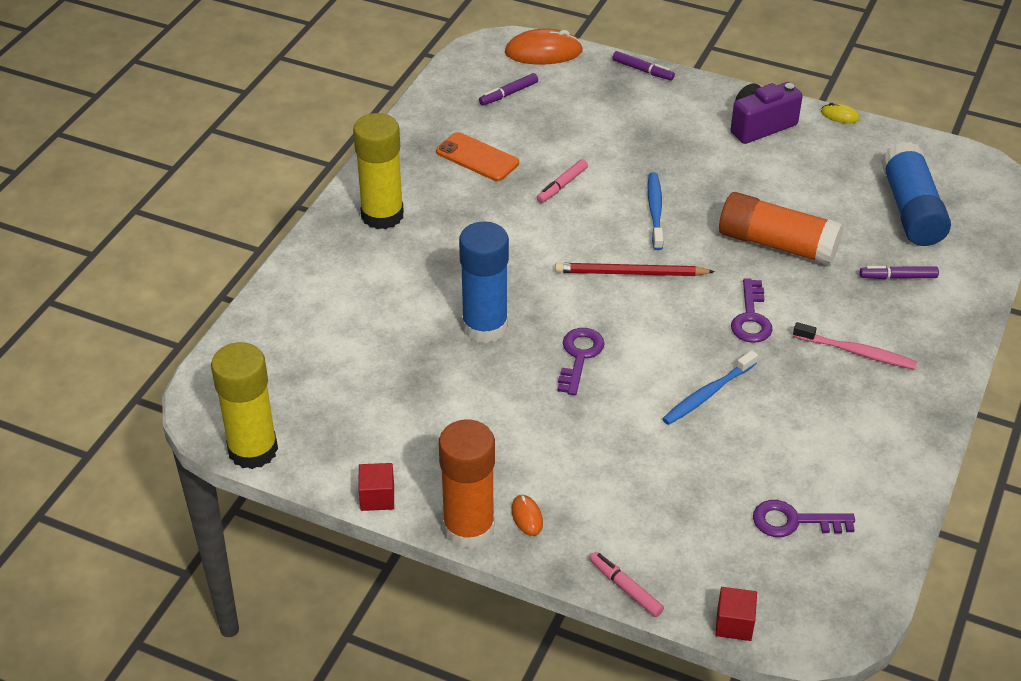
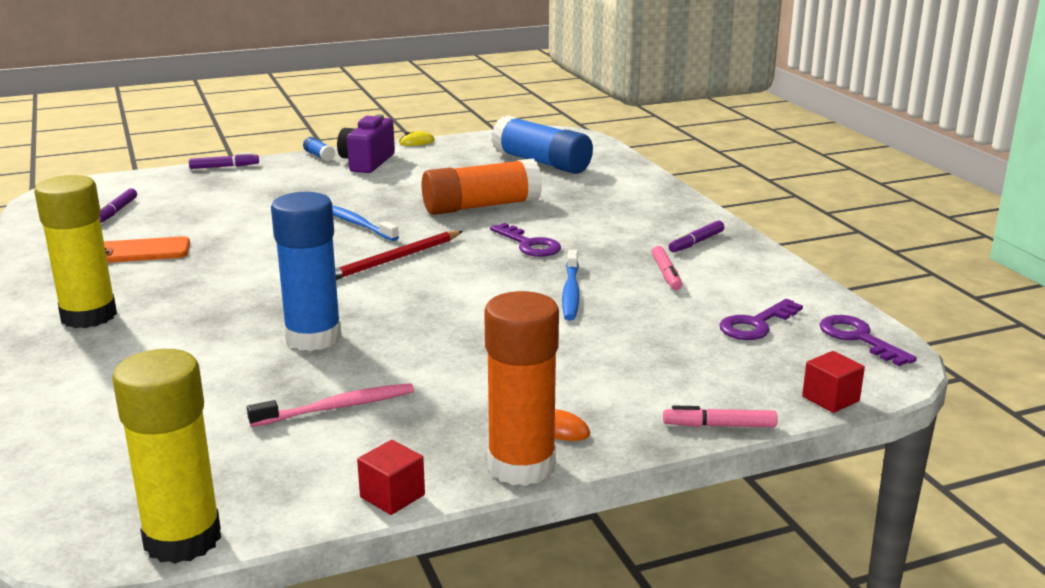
camera: 45 degrees left, 20 degrees down
orange mouse [505,28,583,64] -> none
pink marker [537,159,588,203] -> pink marker moved to [652,246,682,290]
purple key [558,328,605,395] -> purple key moved to [819,315,917,366]
pink toothbrush [793,322,917,370] -> pink toothbrush moved to [247,383,414,427]
purple marker [860,266,939,279] -> purple marker moved to [669,221,724,252]
none -> blue glue stick [303,137,336,161]

